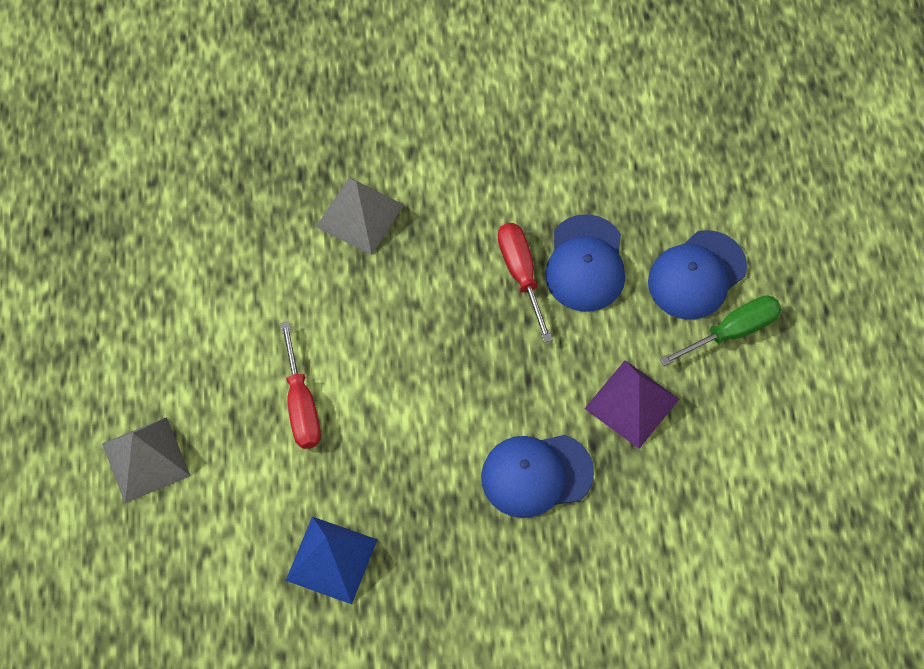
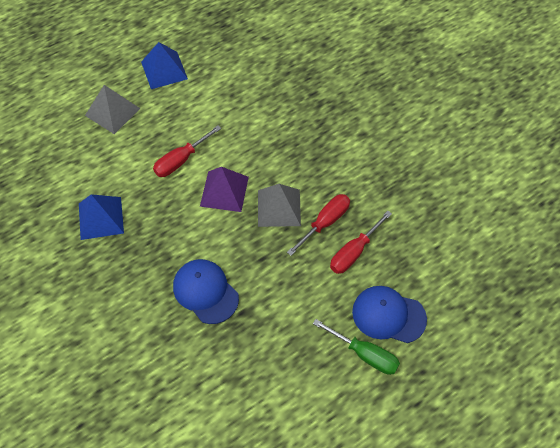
camera: 60 degrees right, 5 degrees down
grey pyramid [316,178,404,255] -> grey pyramid moved to [258,184,301,227]
blue cap [545,214,625,312] -> red screwdriver [330,211,392,274]
purple pyramid [584,360,679,449] -> purple pyramid moved to [200,167,249,212]
none -> blue pyramid [141,42,188,89]

